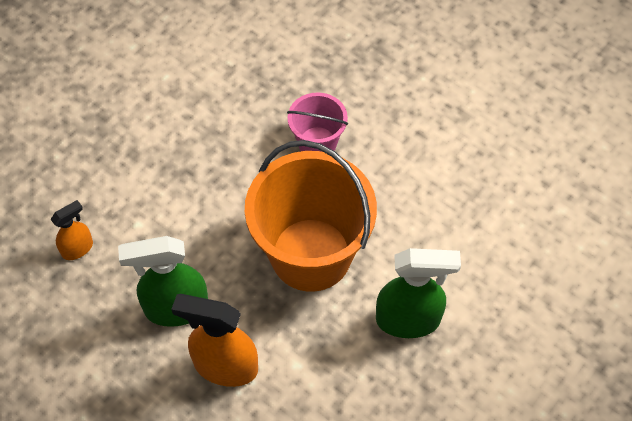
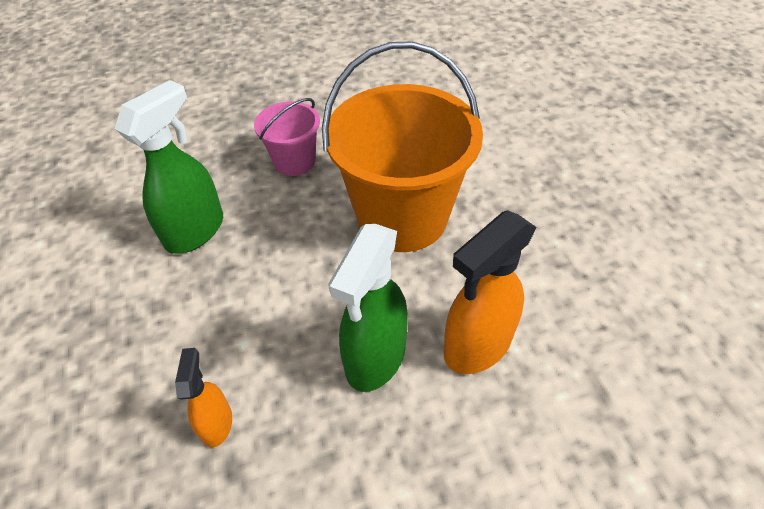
camera: 55 degrees left, 10 degrees down
green spray bottle [376,248,461,338] -> green spray bottle moved to [115,80,223,254]

